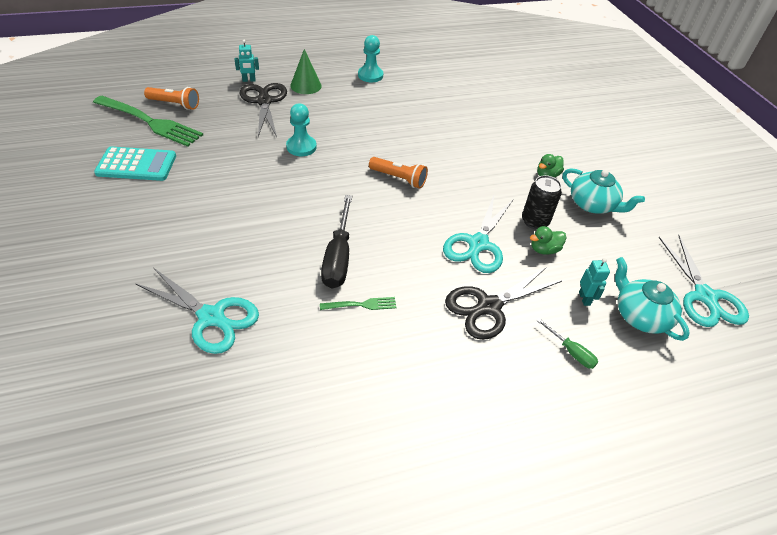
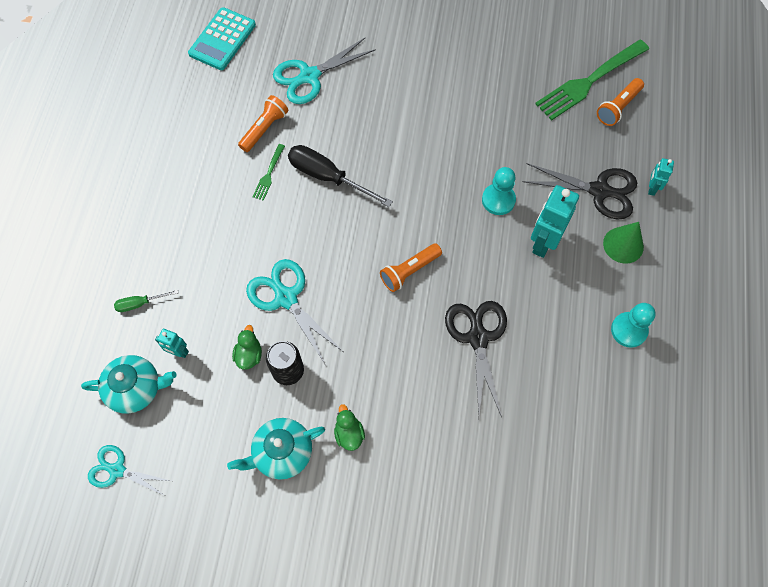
camera: 120 degrees right, 20 degrees up
turquoise calculator [94,146,176,181] -> turquoise calculator moved to [188,7,256,70]
black scissors [445,267,563,340] -> black scissors moved to [445,301,507,417]
turquoise scissors [659,235,749,327] -> turquoise scissors [88,445,170,495], size x0.64
none -> orange flashlight [238,95,288,152]
none -> turquoise robot [531,185,579,258]

